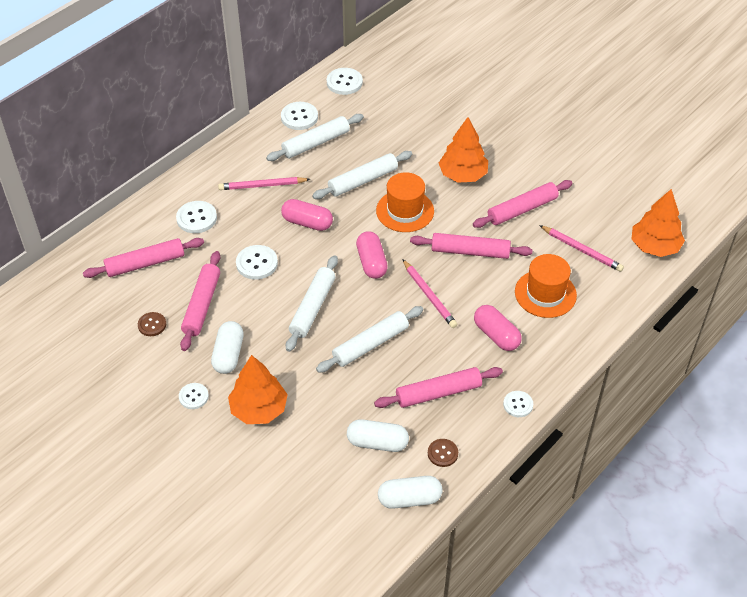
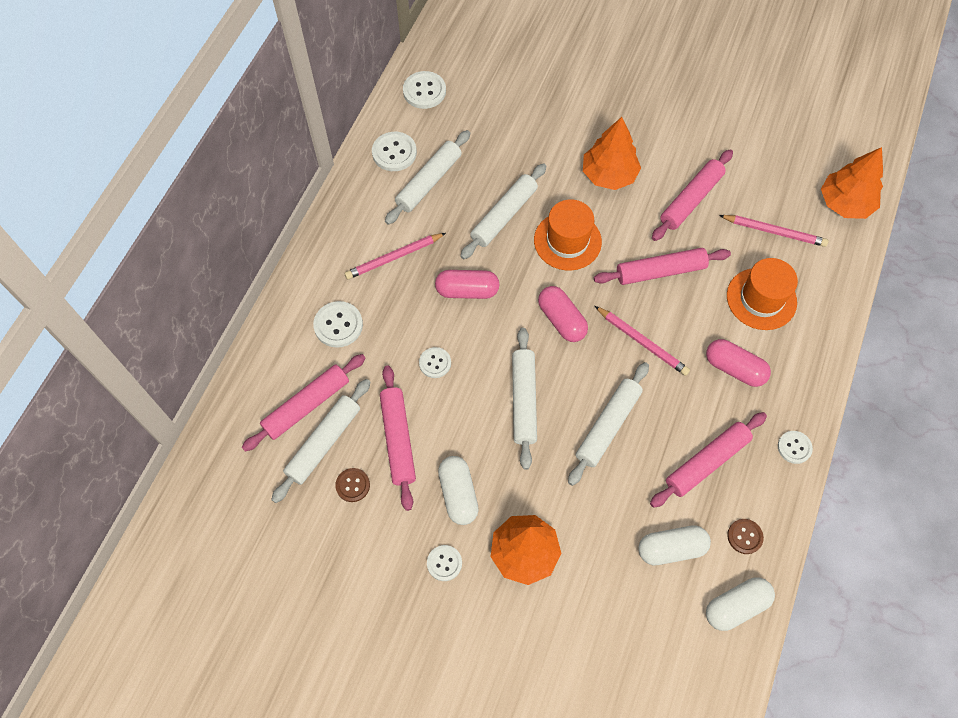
camera: 20 degrees left, 15 degrees up
white button [236,245,278,280] -> white button [419,347,451,378], size x0.65
none -> white rolling pin [271,379,370,503]

